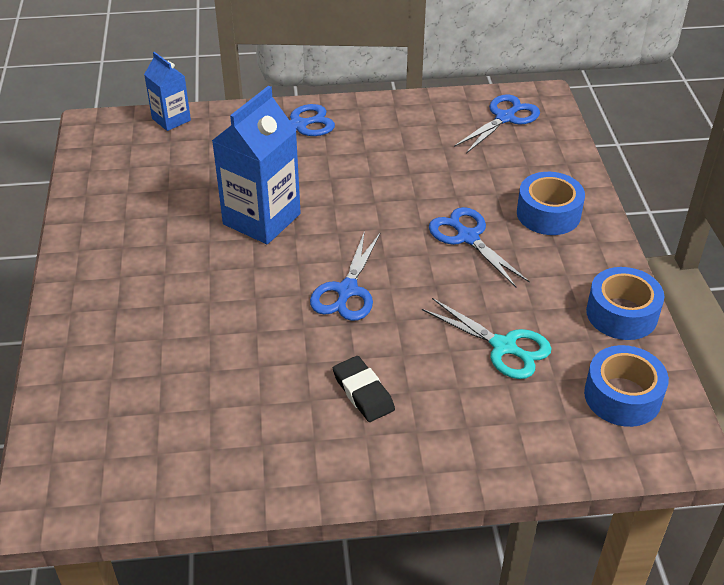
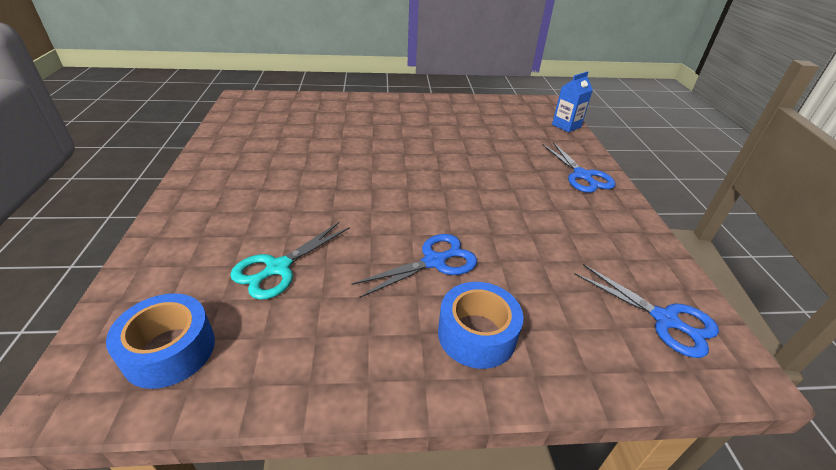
camera: 90 degrees right, 5 degrees down
blue carton [212,85,301,244] -> none
blue scissors [310,231,380,321] -> none
black eraser [333,356,395,422] -> none
blue tape [586,267,664,340] -> none

